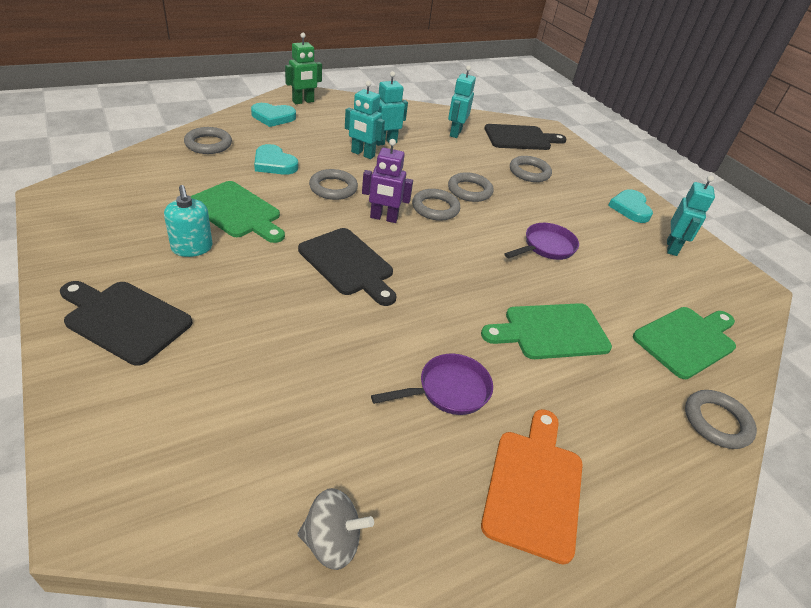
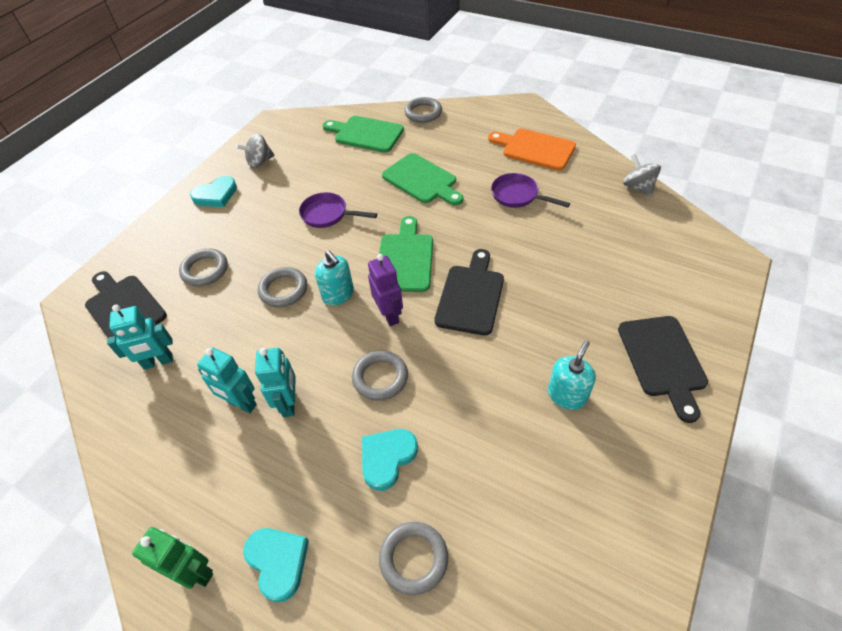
camera: 115 degrees left, 10 degrees up
green cutting board [190,181,285,243] -> green cutting board moved to [379,216,433,292]
turquoise heart [254,144,298,175] -> turquoise heart turned 150 degrees counterclockwise [362,429,418,491]
grey ring [412,189,460,221] -> turquoise soap dispenser [315,251,354,305]
orange cutting board [481,409,583,565] -> orange cutting board turned 45 degrees clockwise [488,129,576,171]
turquoise robot [667,175,715,256] -> grey spinning top [236,133,275,168]

